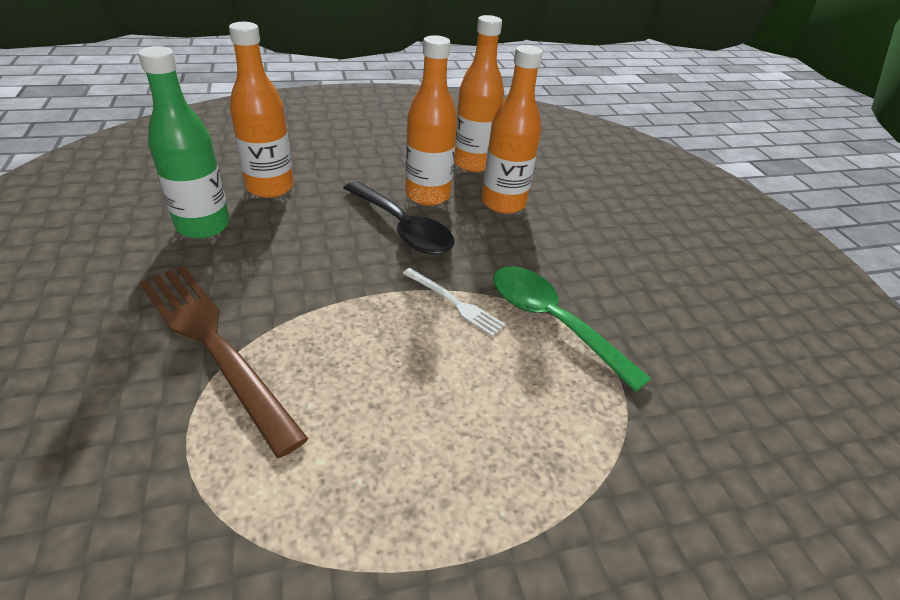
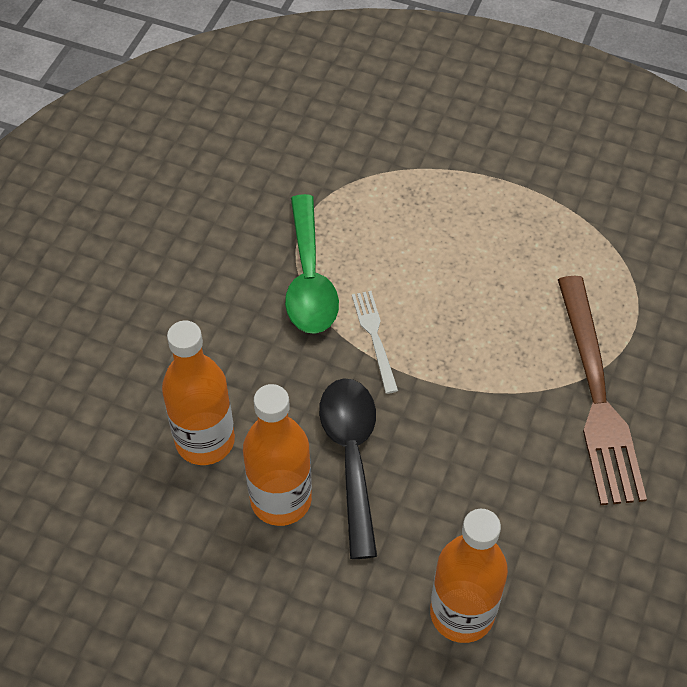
camera: 140 degrees left, 15 degrees up
green bottle [138,46,230,239] -> none
orange bottle [454,15,504,172] -> none

